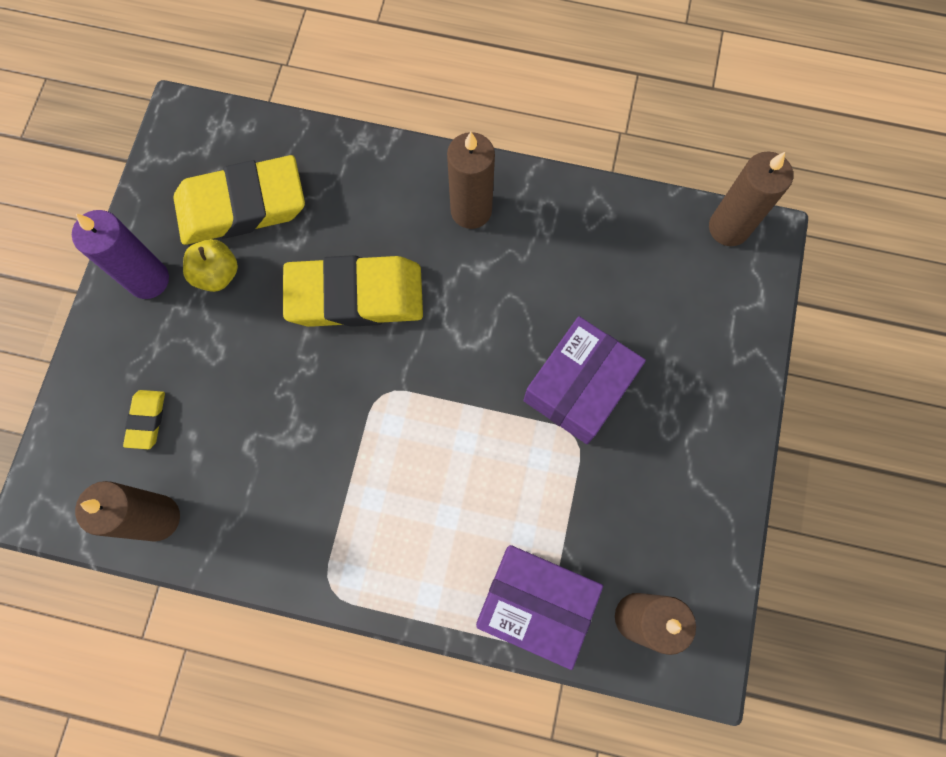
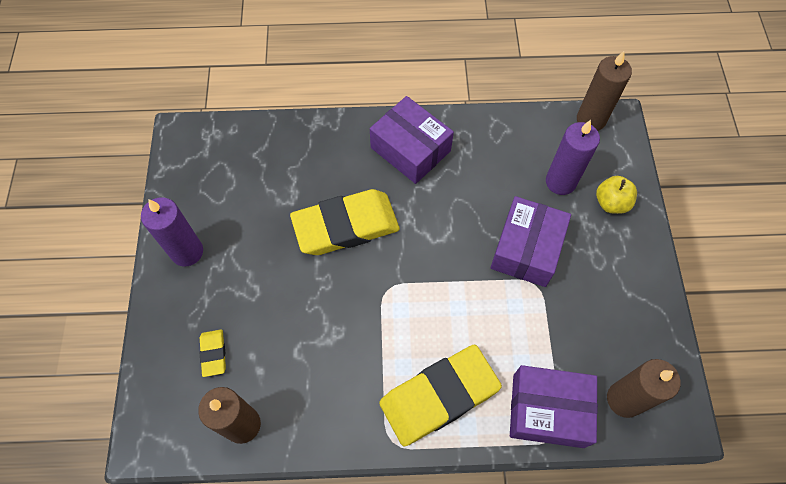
camera: 15 degrees left, 10 degrees down
yellow eraser [173,155,305,245] -> yellow eraser moved to [379,345,502,447]
yellow apple [183,239,238,292] -> yellow apple moved to [596,176,637,214]
brown candle [447,132,495,229] -> purple box [370,96,454,184]
none -> purple candle [546,120,600,195]

